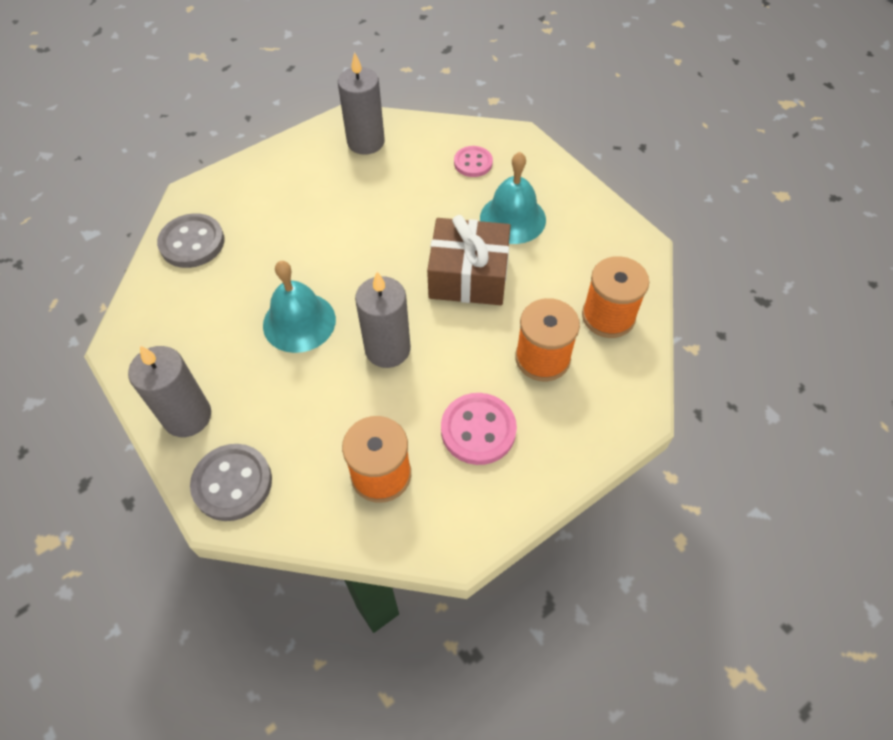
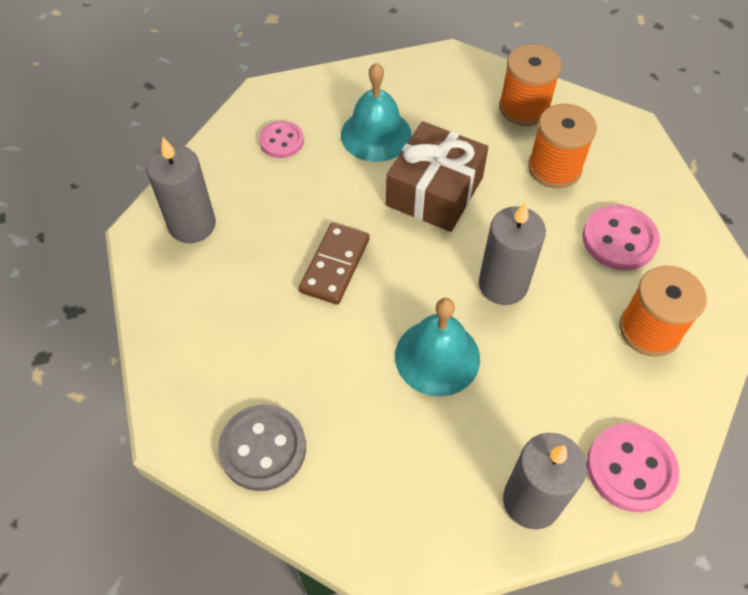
camera: 70 degrees left, 0 degrees up
grey button [190,444,272,521] -> pink button [587,423,679,512]
none -> brown domino [299,223,369,305]

